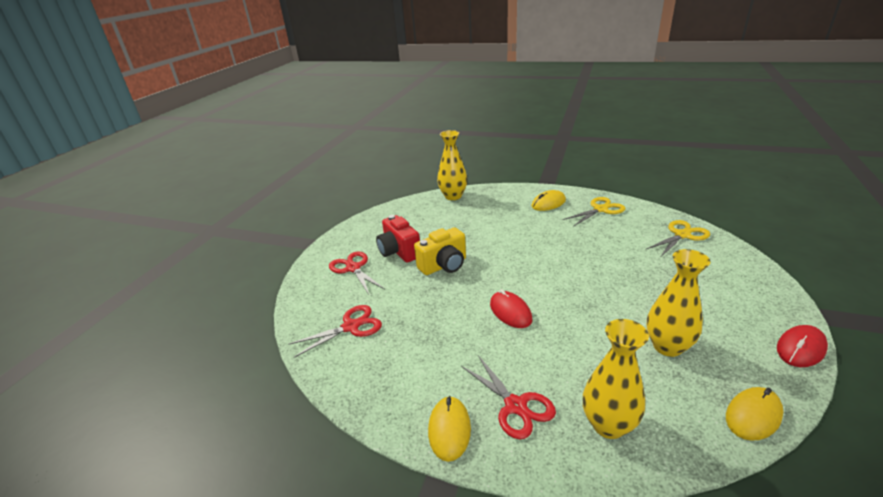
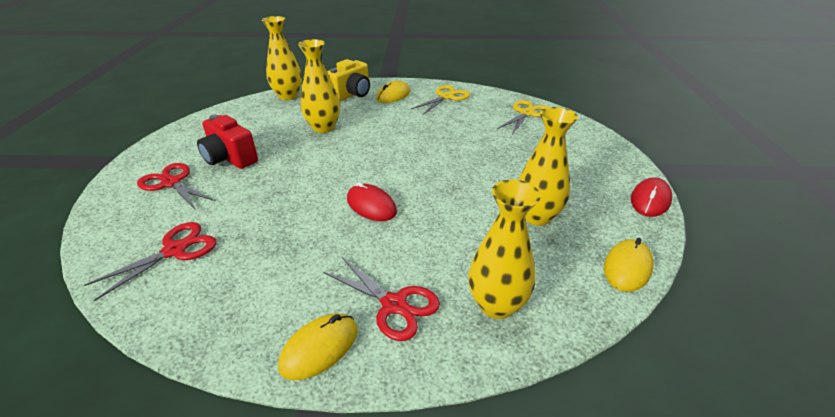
camera: 20 degrees left, 5 degrees up
yellow camera [414,227,466,275] -> yellow camera moved to [327,59,370,102]
yellow mouse [428,396,471,462] -> yellow mouse turned 60 degrees clockwise [278,313,357,380]
none -> yellow vase [298,39,340,133]

